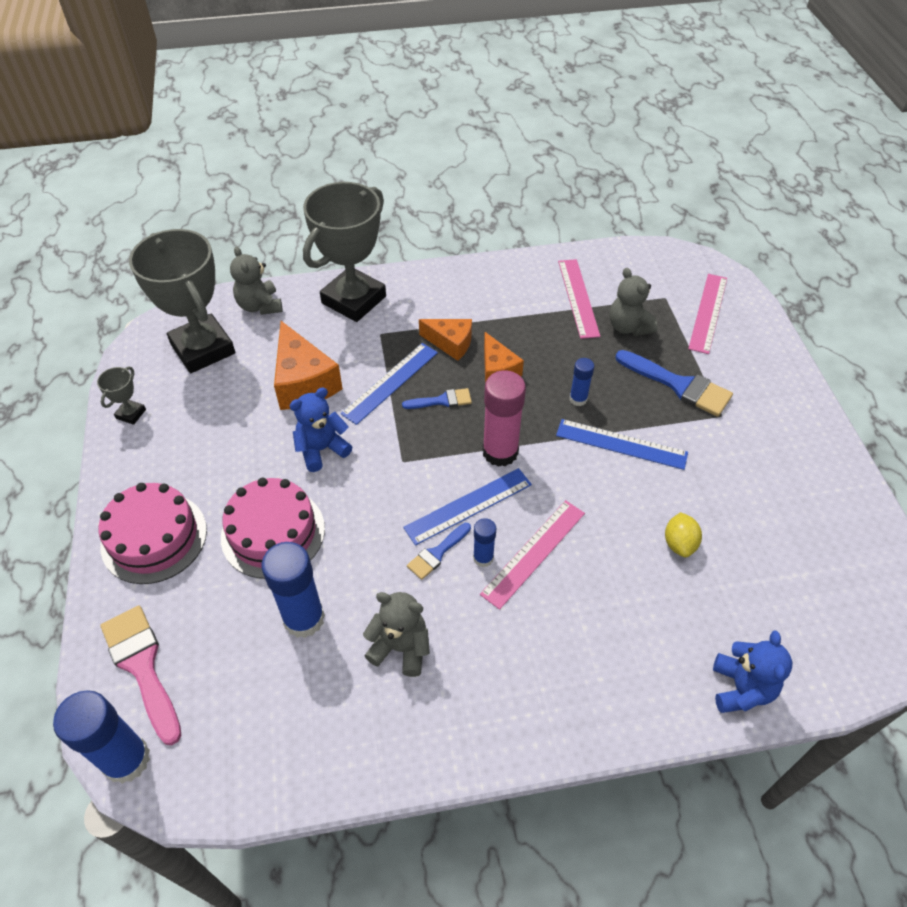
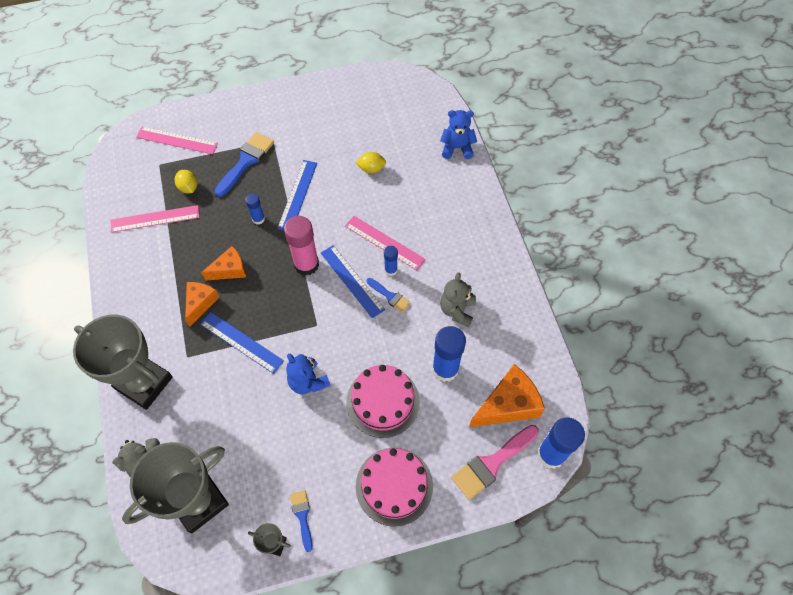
camera: 95 degrees left, 10 degrees up
orange cheese [274,321,343,410] -> orange cheese moved to [469,364,545,427]
blue brush [402,388,472,409] -> blue brush moved to [290,490,313,552]
grey teddy bear [609,268,658,336] -> yellow lemon [175,170,197,193]

